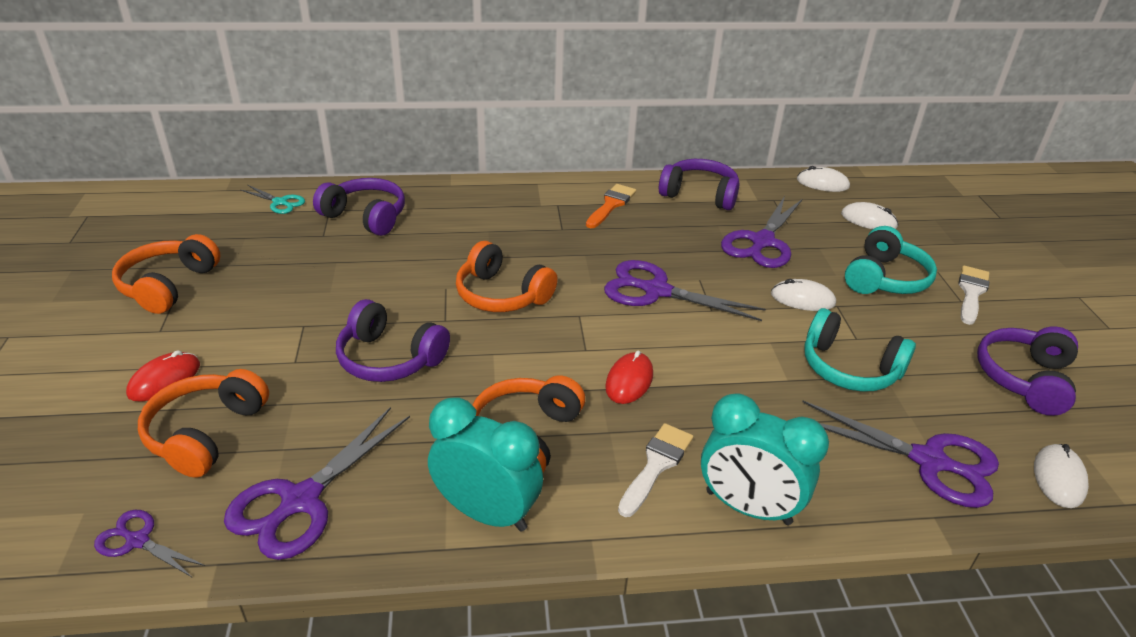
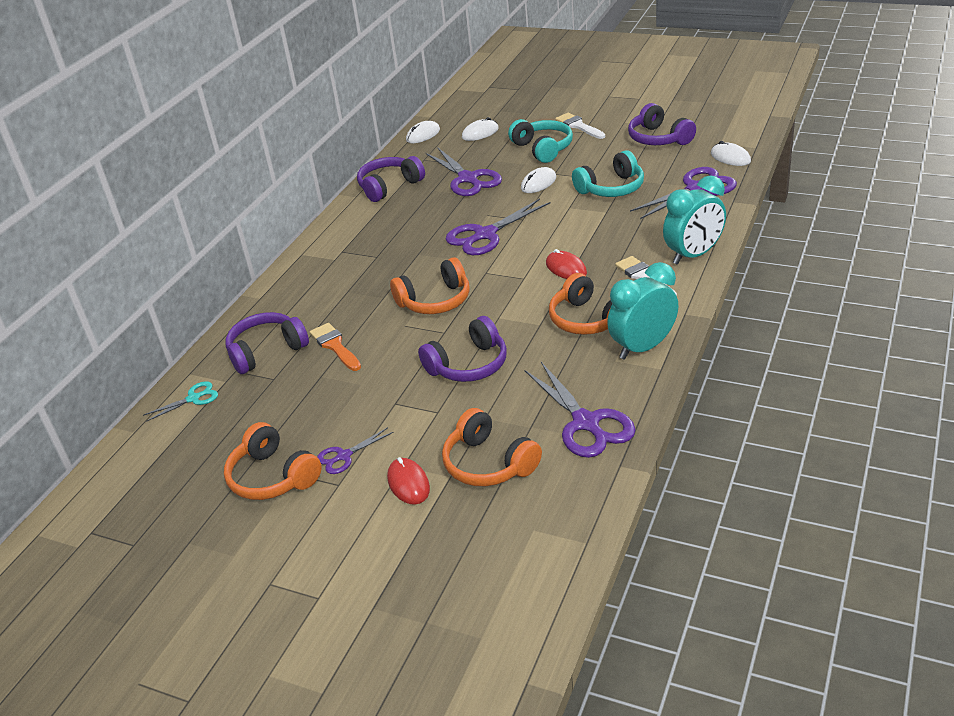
camera: 55 degrees left, 0 degrees up
purple scissors [94,510,205,578] -> purple scissors moved to [317,427,394,474]
orange brush [586,184,636,228] -> orange brush moved to [310,323,361,371]

